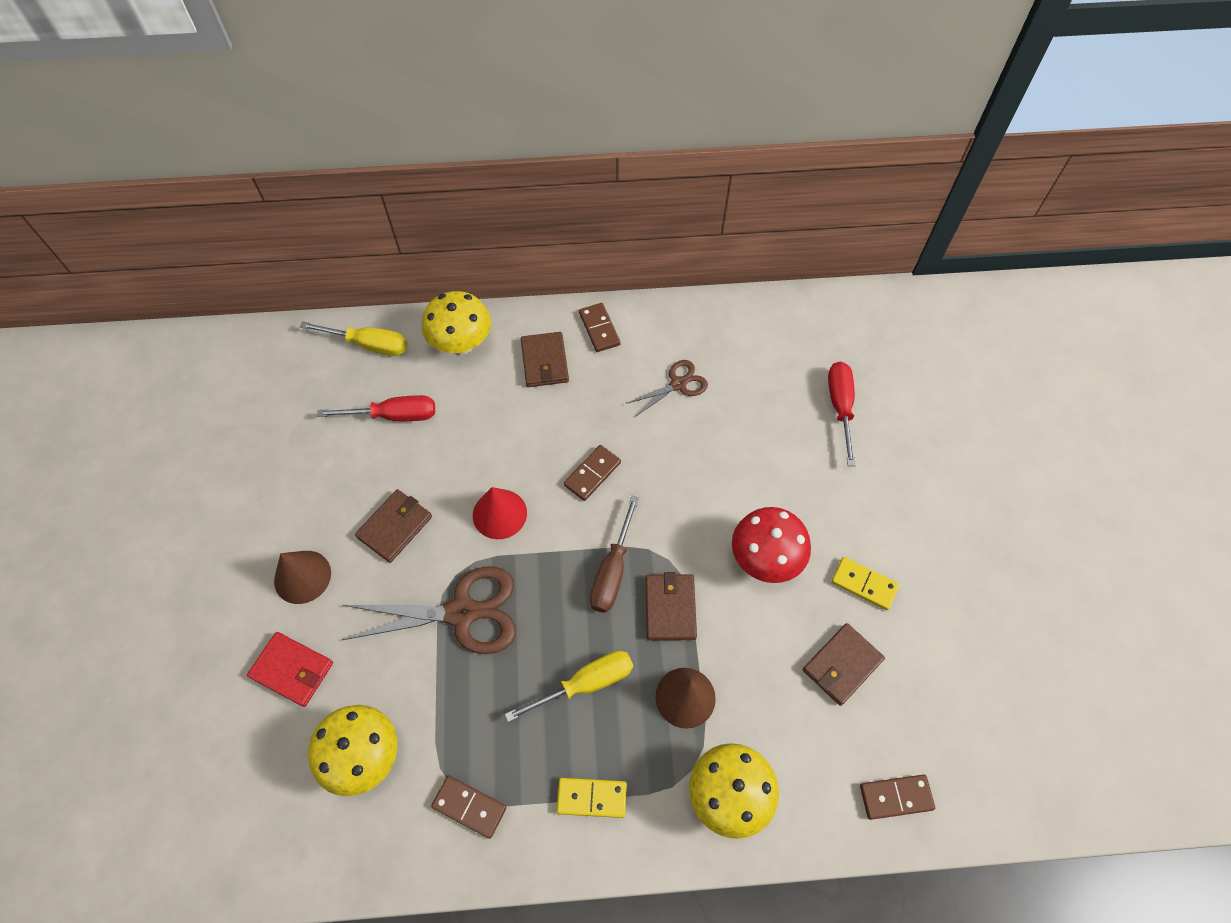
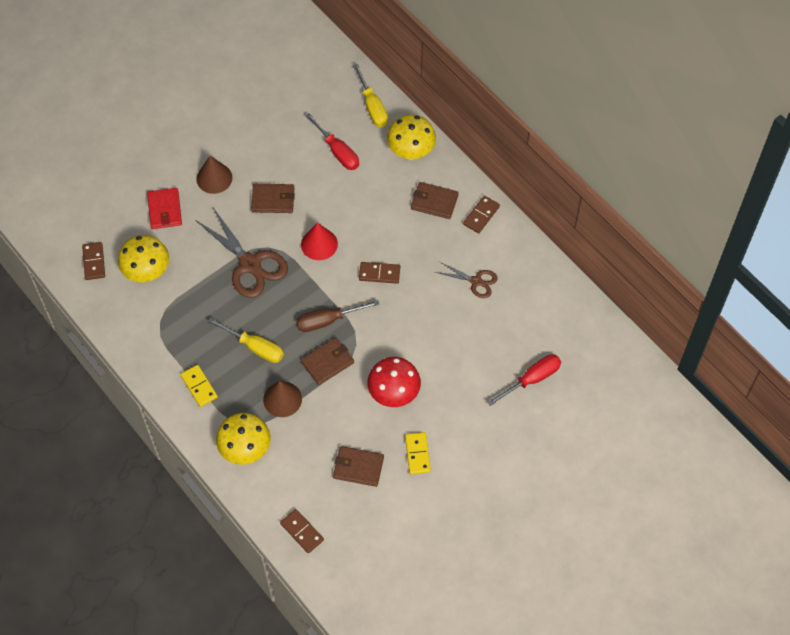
camera: 55 degrees right, 0 degrees up
brown domino [431,775,506,839] -> brown domino moved to [82,242,105,280]
brown wallet [521,332,569,387] -> brown wallet turned 60 degrees clockwise [411,182,459,219]

